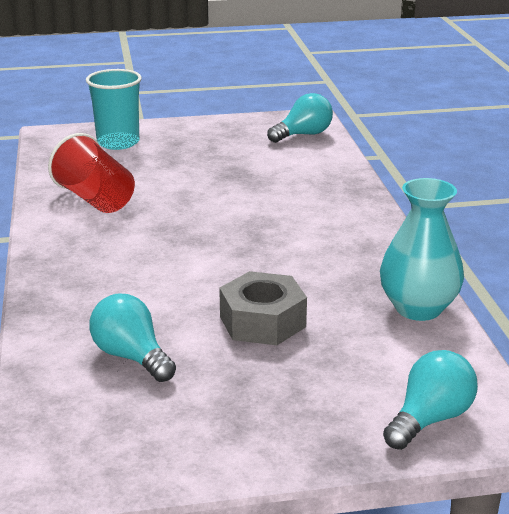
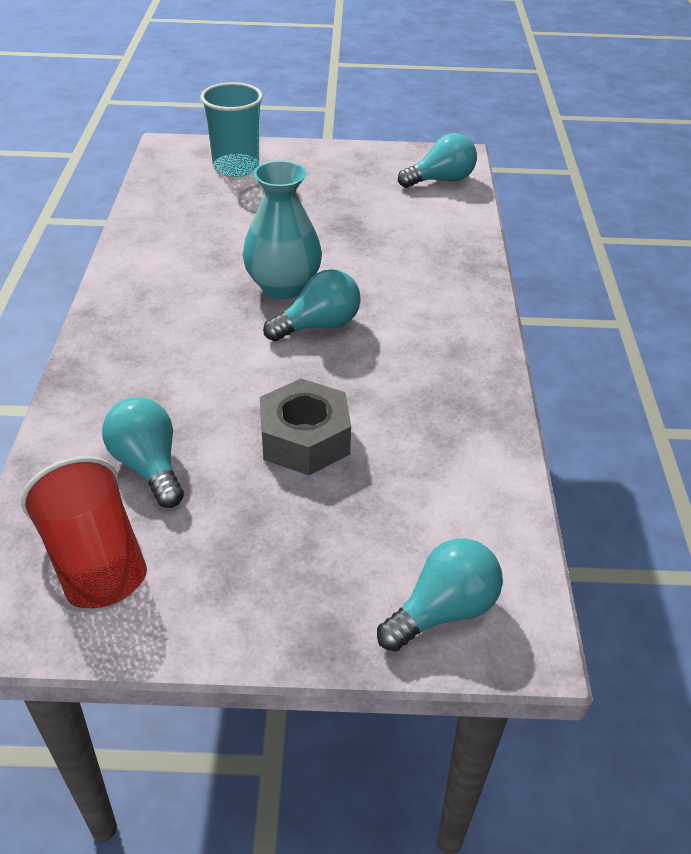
camera: 10 degrees right, 15 degrees up
red cup [48,133,135,213] -> red cup moved to [21,456,147,608]
turquoise vase [380,178,464,321] -> turquoise vase moved to [242,160,322,299]
none -> turquoise light bulb [263,269,361,341]

